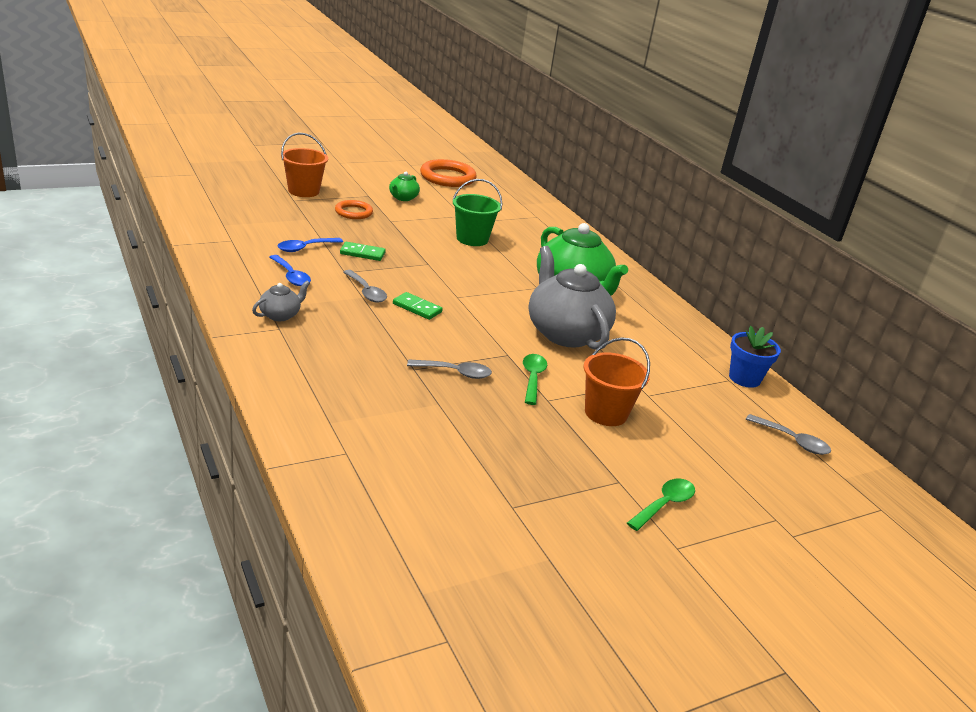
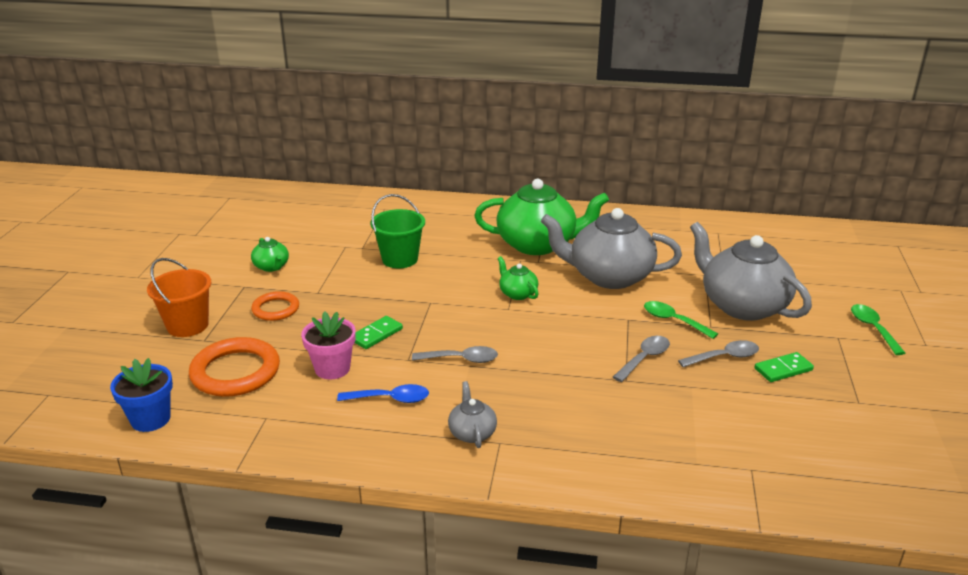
camera: 50 degrees left, 0 degrees up
blue spoon [278,238,343,252] -> pink flower pot [301,311,356,379]
green domino [393,292,443,320] -> green domino moved to [755,352,814,382]
orange ring [420,159,477,187] -> orange ring moved to [189,337,280,397]
orange bucket [583,337,650,426] -> grey teapot [690,222,812,321]
blue flower pot [729,326,781,388] -> blue flower pot moved to [110,358,173,432]
grey spoon [746,414,831,455] -> grey spoon moved to [678,340,759,367]
none -> green teapot [498,256,539,300]

